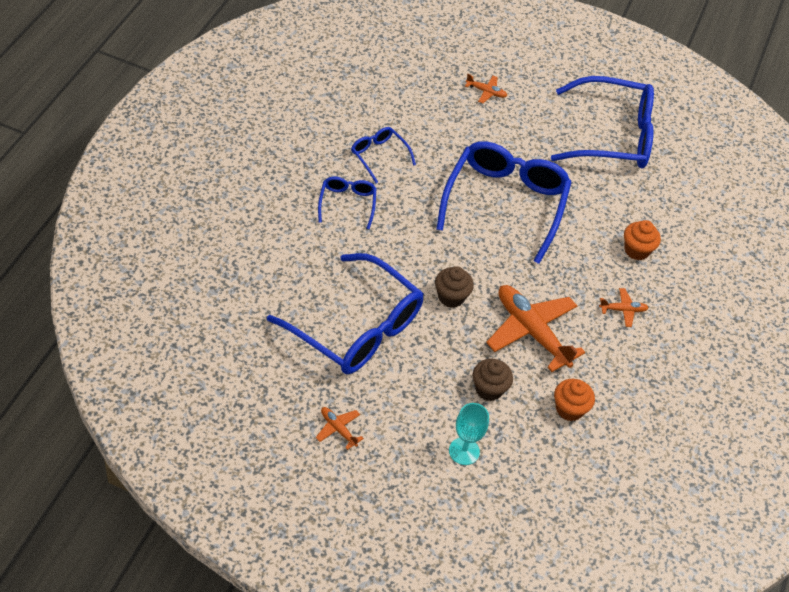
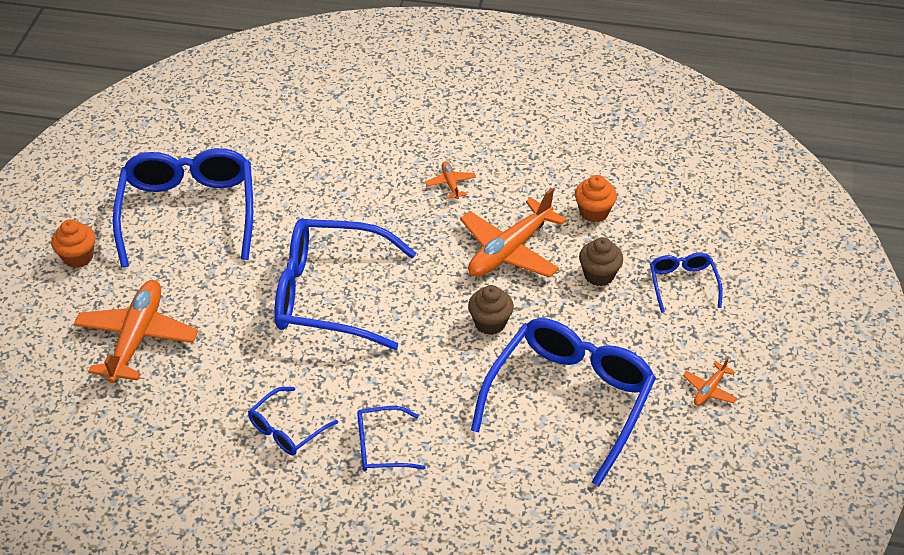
camera: 95 degrees left, 5 degrees down
turquoise goblet [449,403,489,465] -> blue glasses [650,253,723,313]
orange plane [465,74,507,103] -> orange plane [74,280,198,383], size x2.20
orange cupcake [624,220,661,260] -> orange cupcake moved to [51,219,95,268]

